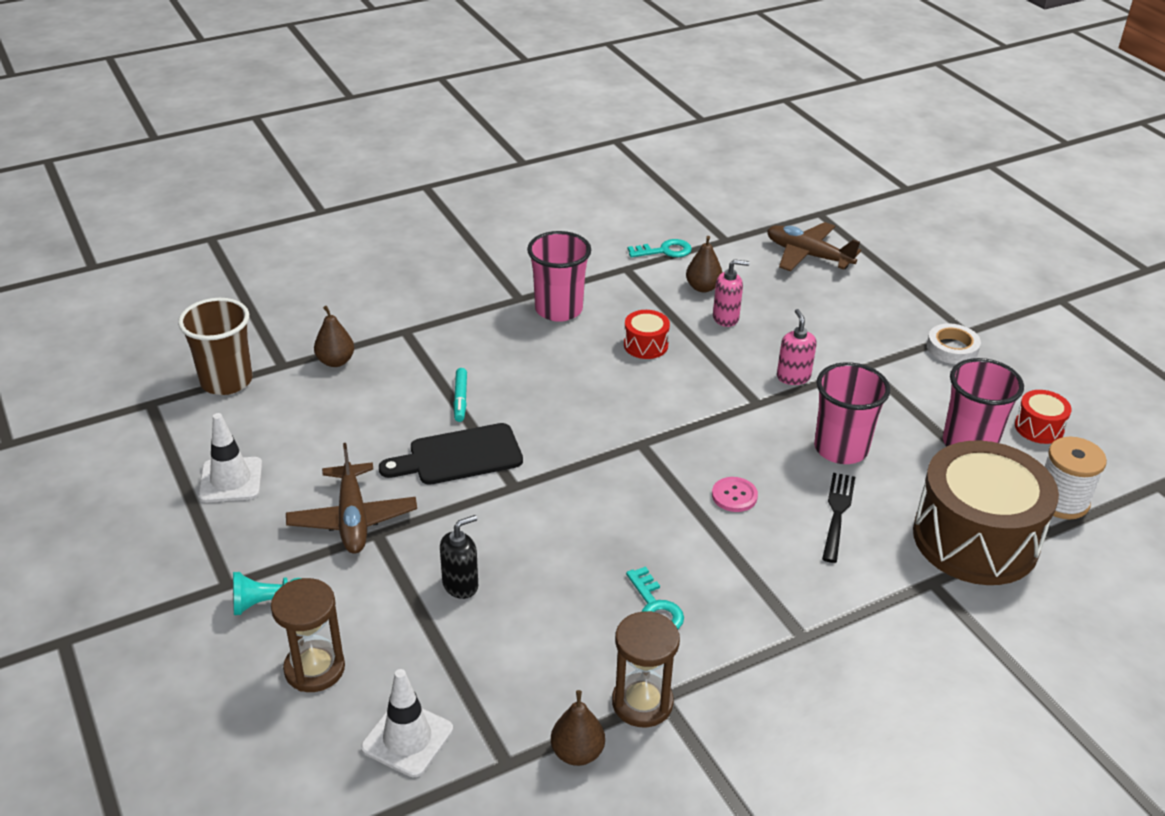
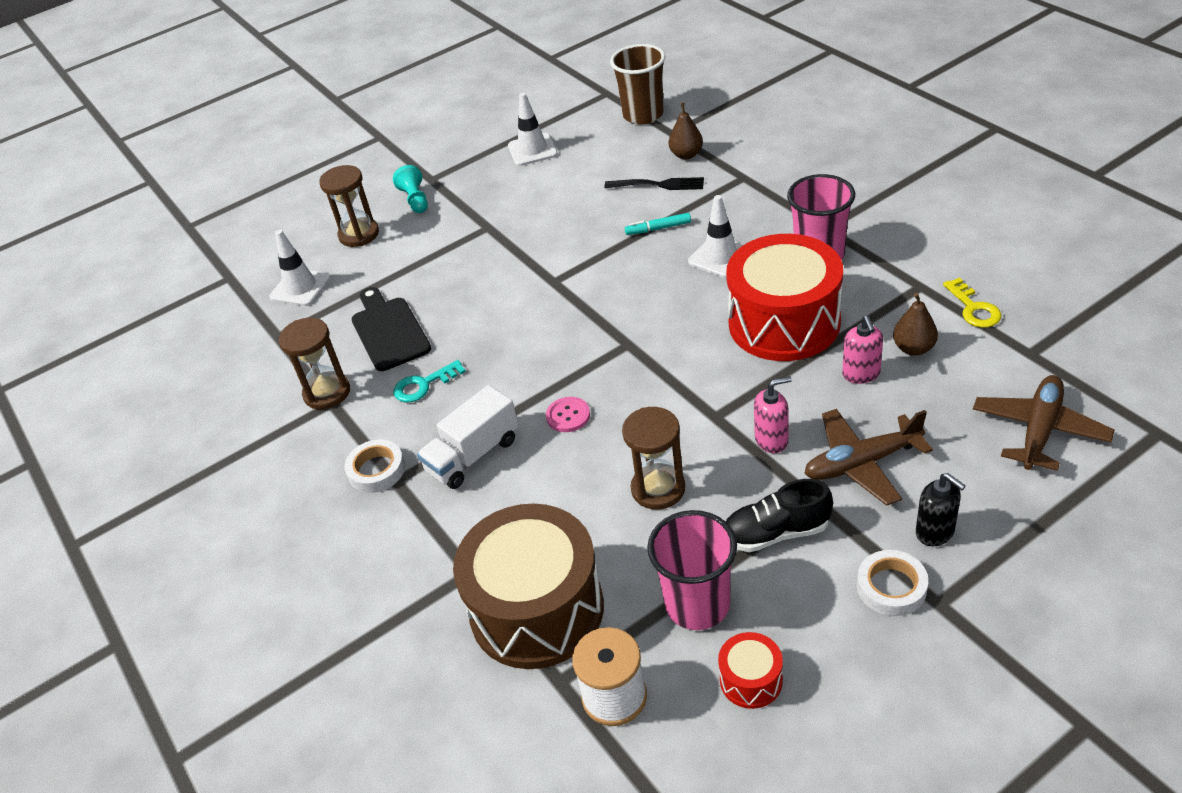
camera: 90 degrees right, 5 degrees up
brown plane [286,443,417,553] -> brown plane moved to [804,409,933,506]
black cutting board [379,423,523,485] -> black cutting board moved to [352,287,431,371]
black soap dispenser [440,515,478,599] -> black soap dispenser moved to [916,473,966,546]
brown pear [551,690,605,766] -> none
red drum [624,310,670,359] -> red drum [726,234,843,361], size x2.34
turquoise key [628,239,692,257] -> yellow key [943,278,1001,328]
pink cup [814,362,890,464] -> brown hourglass [622,407,685,510]
black fork [822,473,855,563] -> black fork moved to [605,177,704,190]
none -> white tape [344,440,405,493]
none -> white truck [417,385,519,489]
none -> white traffic cone [688,195,744,278]
none -> black shoe [726,479,833,552]

